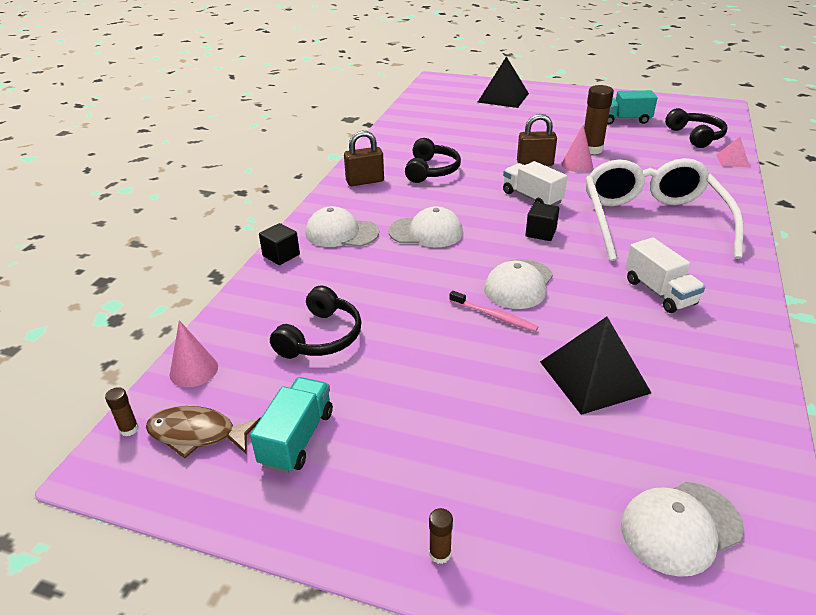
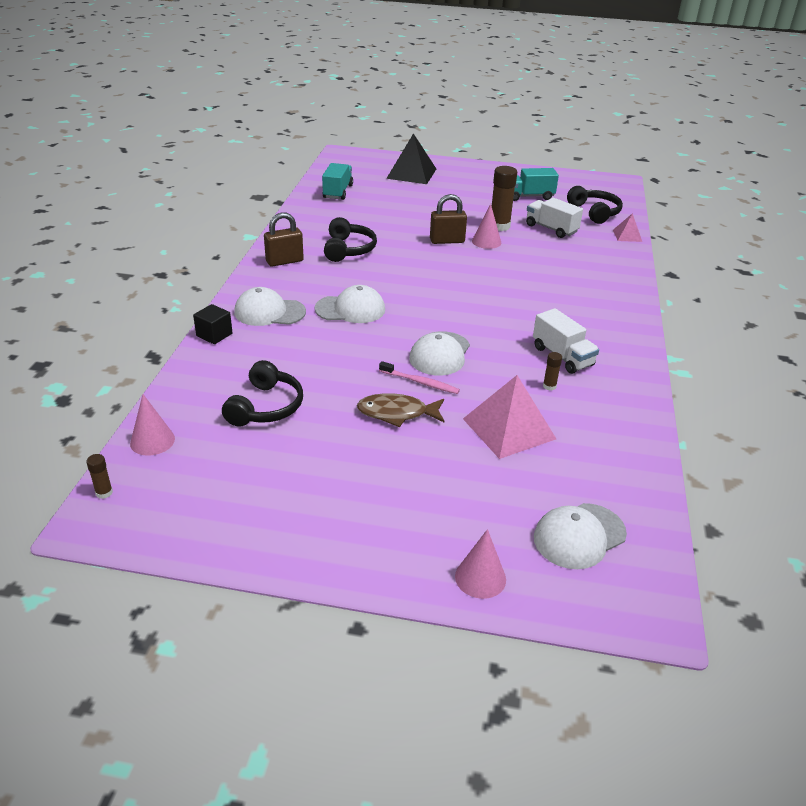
camera: 10 degrees left, 0 degrees up
brown fish [146,406,261,458] -> brown fish moved to [357,393,445,427]
turquoise truck [250,377,333,473] -> turquoise truck moved to [322,163,353,200]
brown glue stick [429,508,453,564] -> brown glue stick moved to [543,352,562,390]
white truck [503,161,567,206] -> white truck moved to [526,198,583,238]
black cube [526,202,559,241] -> none
black pyramid [540,317,651,415] -> pink pyramid [463,375,556,459]
white glasses [585,158,744,261] -> none
none -> pink cone [455,529,506,599]

